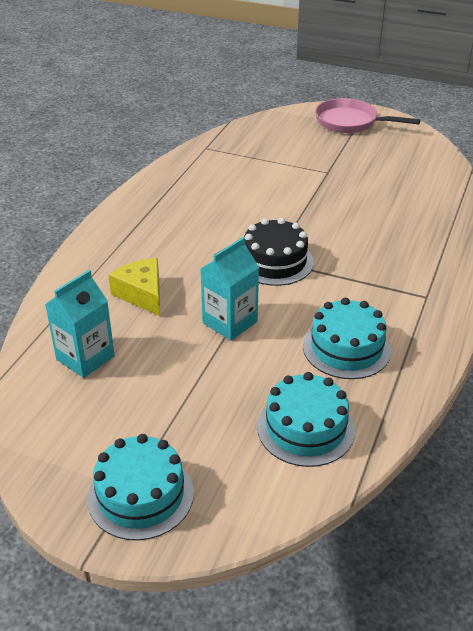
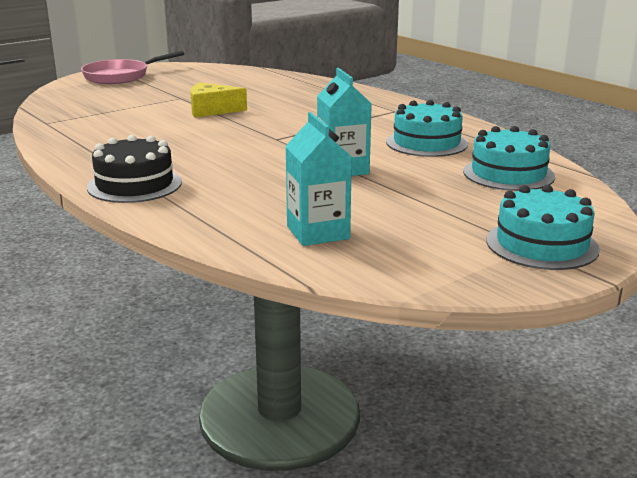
camera: 60 degrees left, 15 degrees down
yellow cheese [108,258,160,316] -> yellow cheese moved to [190,82,247,118]
black cake [244,218,314,286] -> black cake moved to [87,135,182,203]

